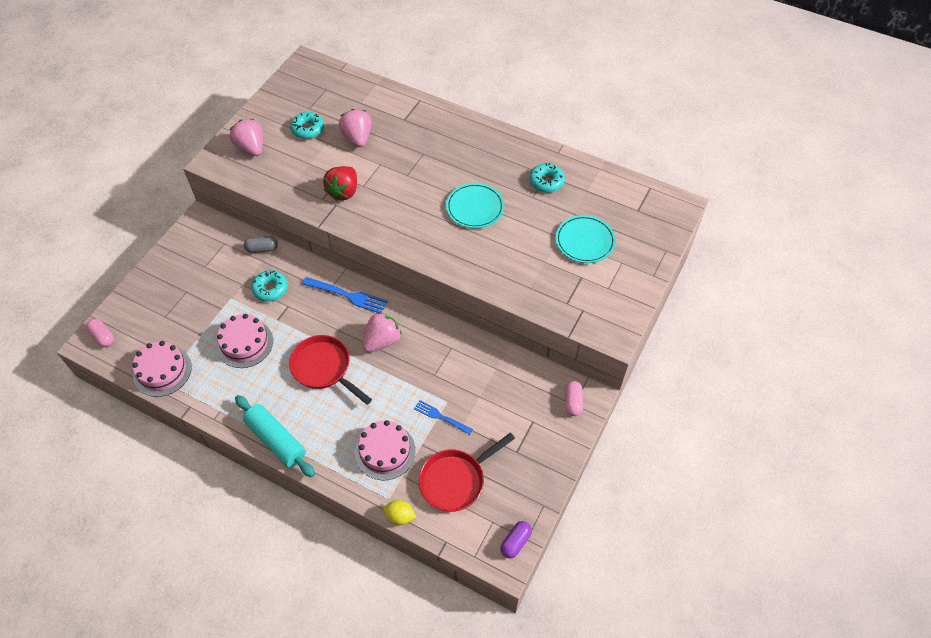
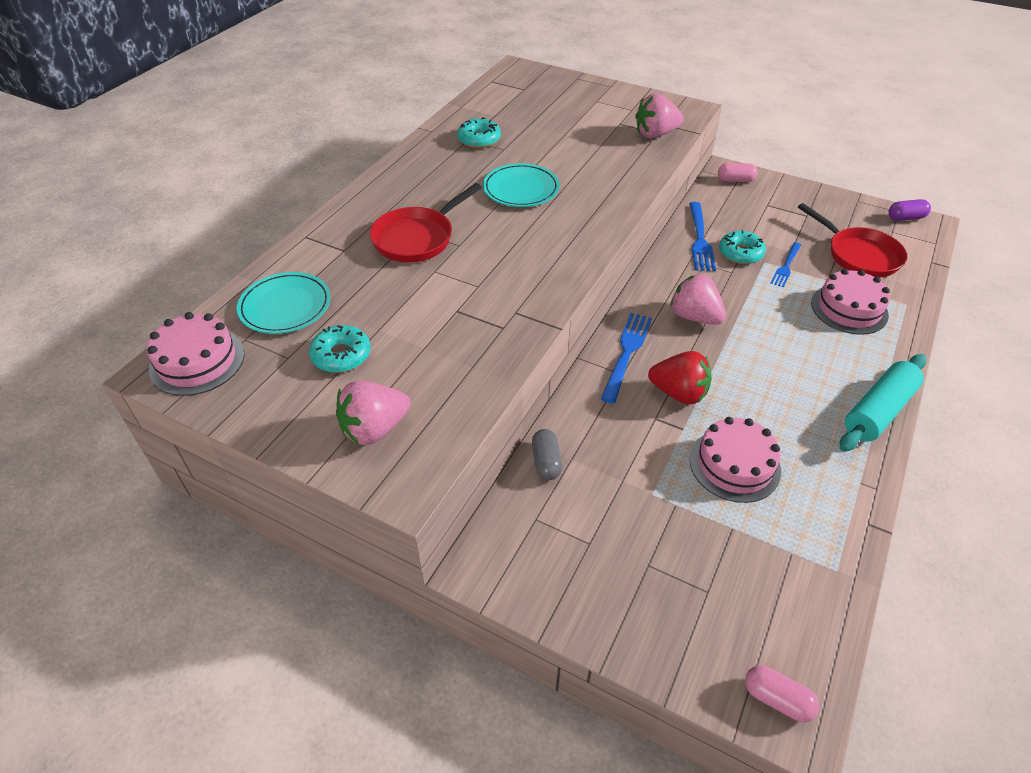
camera: 90 degrees left, 10 degrees down
pink capsule [86,319,114,347] -> pink capsule turned 75 degrees clockwise [745,665,819,722]
pink cake [132,341,192,397] -> pink cake moved to [147,312,244,396]
turquoise donut [251,270,288,302] -> turquoise donut moved to [719,230,766,264]
red pan [289,335,372,405] -> red pan moved to [370,183,482,262]
red strawberry [323,166,357,201] -> red strawberry moved to [648,351,712,404]
pink strawberry [339,109,372,147] -> pink strawberry moved to [635,94,684,138]
yellow lemon [383,500,416,525] -> none
purple capsule [500,521,532,558] -> purple capsule turned 45 degrees counterclockwise [889,199,931,221]
turquoise plate [555,215,616,263] -> turquoise plate moved to [237,272,331,334]
none -> blue fork [689,202,716,271]

